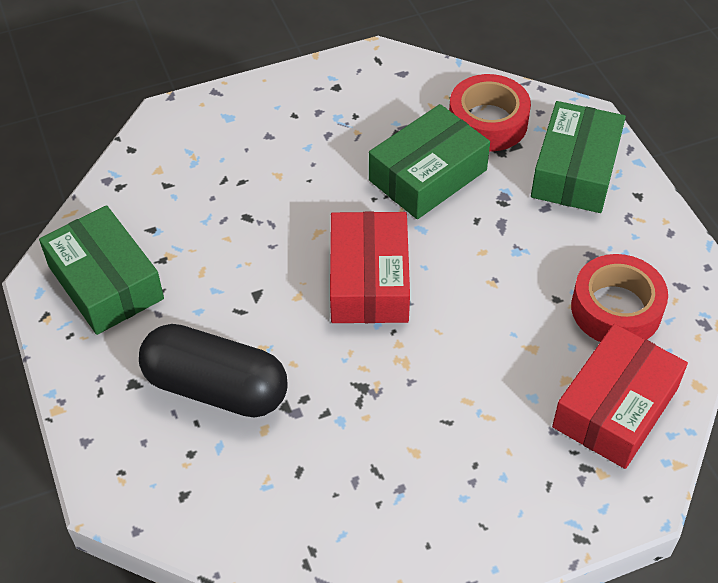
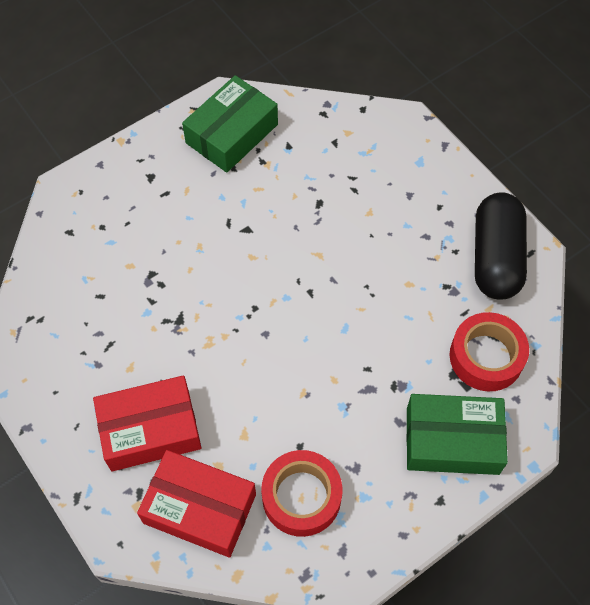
camera: 75 degrees right, 10 degrees up
black capsule [139,324,288,417] -> black capsule moved to [475,193,527,300]
red box [330,211,410,323] -> red box moved to [93,375,202,471]
green box [369,104,490,219] -> none

